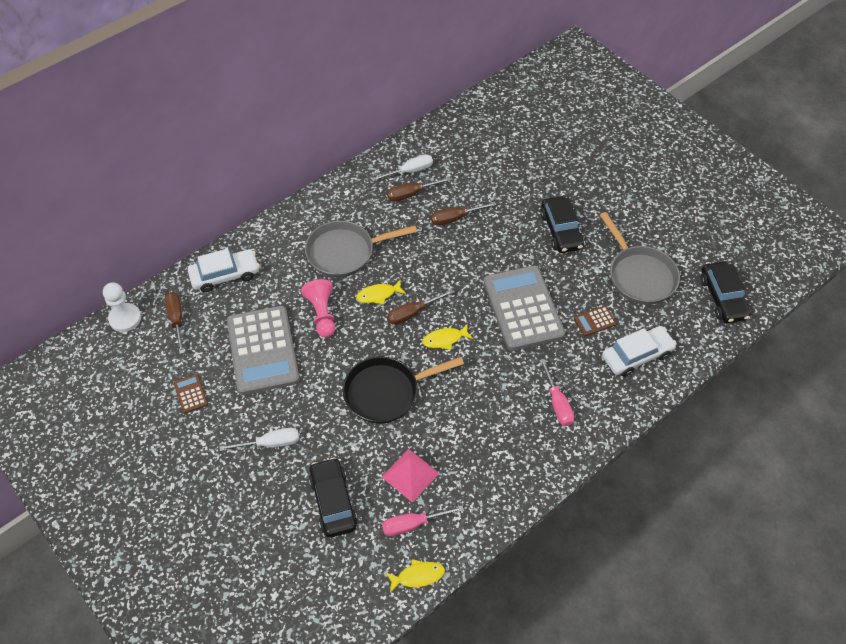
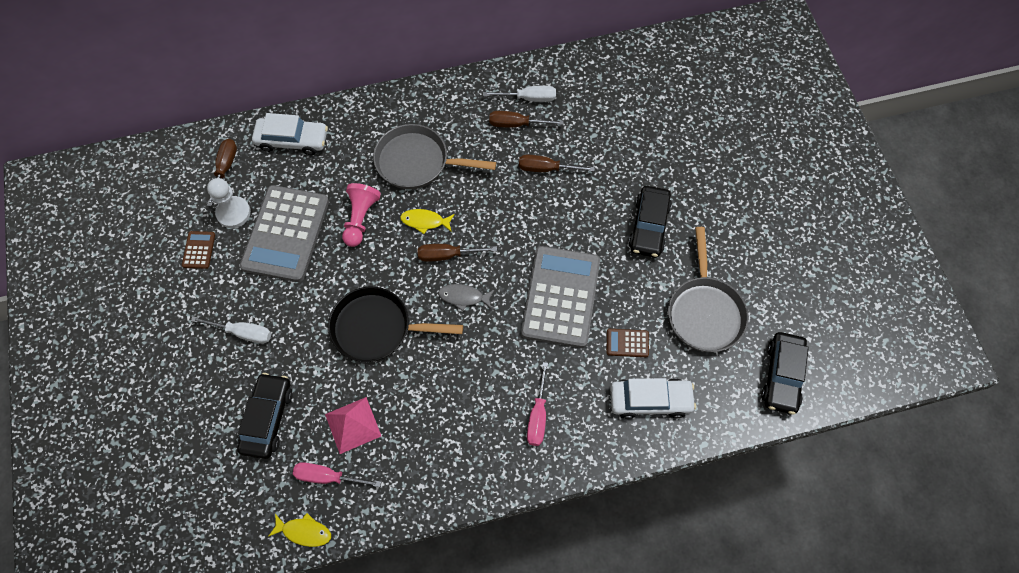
camera: 25 degrees right, 10 degrees up
white pawn [103,283,141,332] -> white pawn moved to [207,178,251,228]
yellow fish [422,324,473,350] -> grey fish [438,284,494,311]

